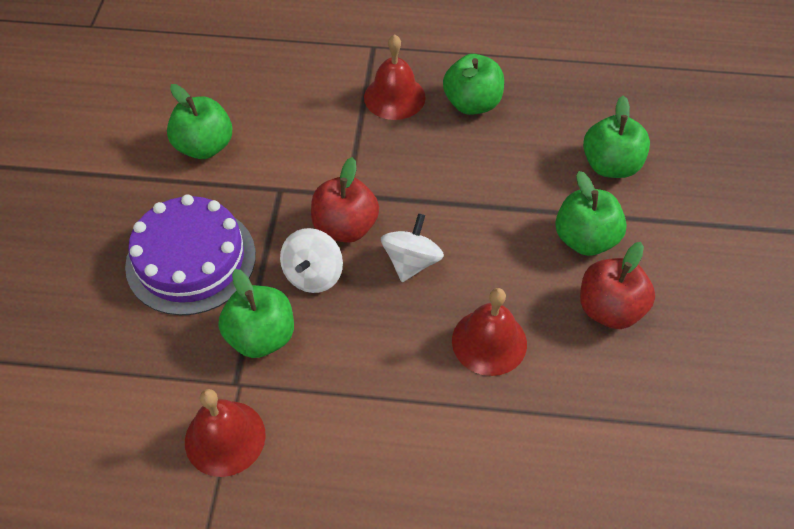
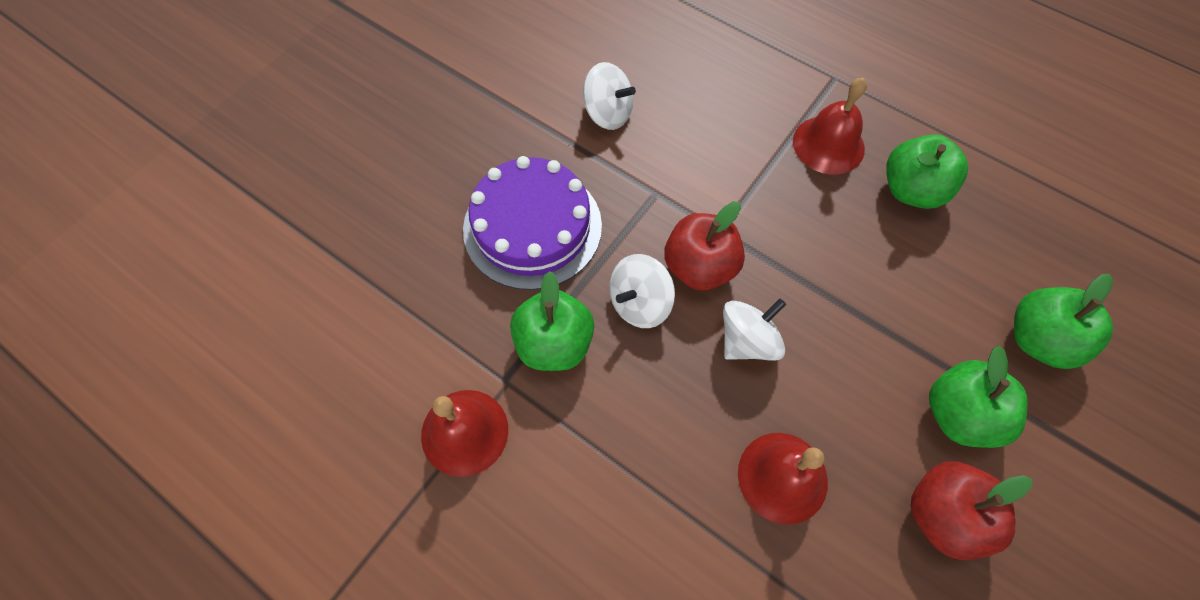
camera: 30 degrees right, 10 degrees up
green apple [167,84,232,159] -> white spinning top [583,62,636,130]

